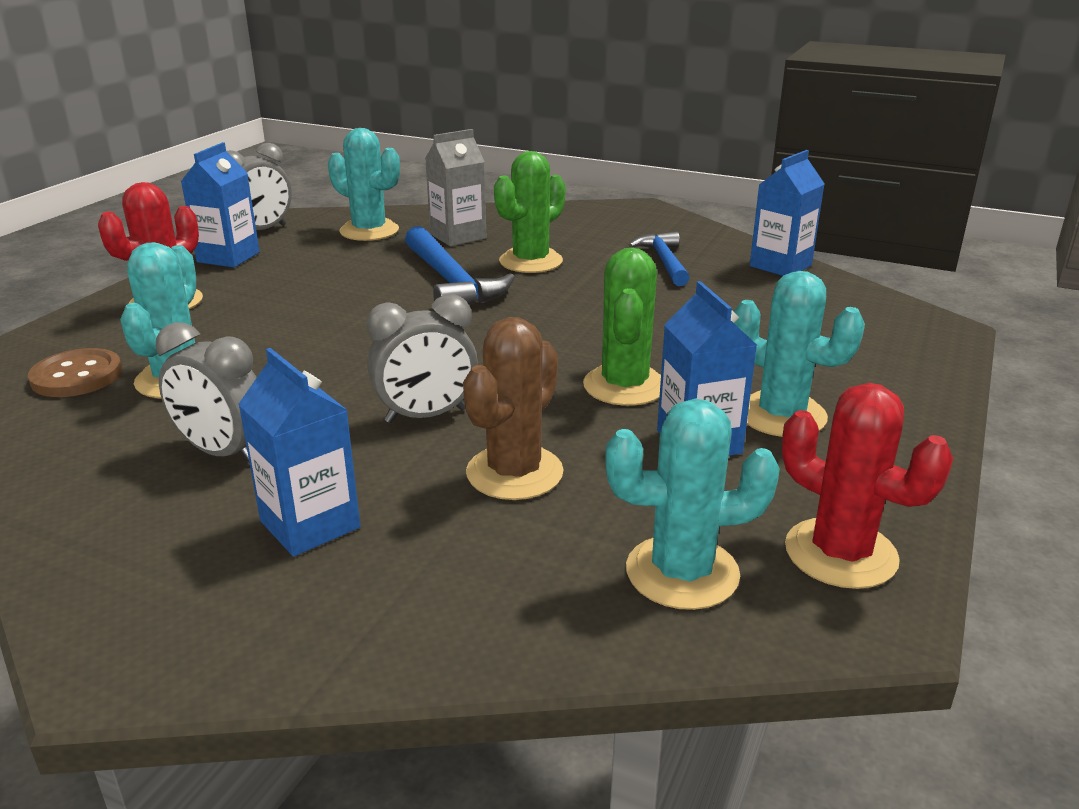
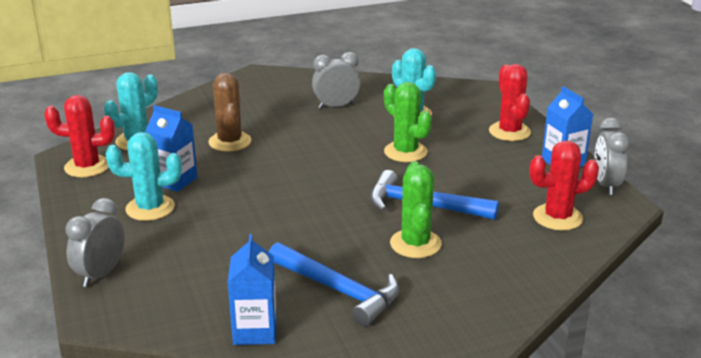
camera: 135 degrees right, 0 degrees up
brown button [28,348,122,397] -> none
blue carton [238,348,360,557] -> none
turquoise cactus [328,128,400,241] -> red cactus [529,140,599,230]
grey clock [367,294,478,423] -> grey clock moved to [66,198,125,287]
grey carton [425,129,486,246] -> none
green cactus [583,247,661,406] -> green cactus moved to [384,82,432,162]
blue hammer [629,232,690,286] -> blue hammer [269,242,399,327], size x1.52

